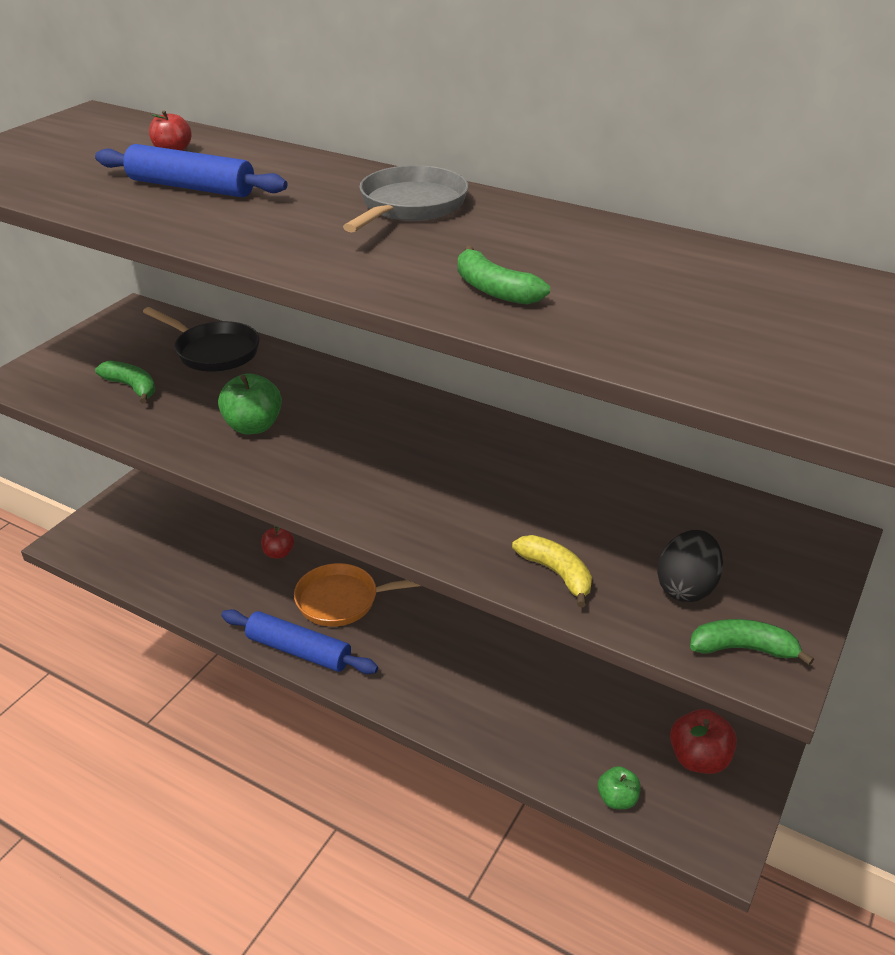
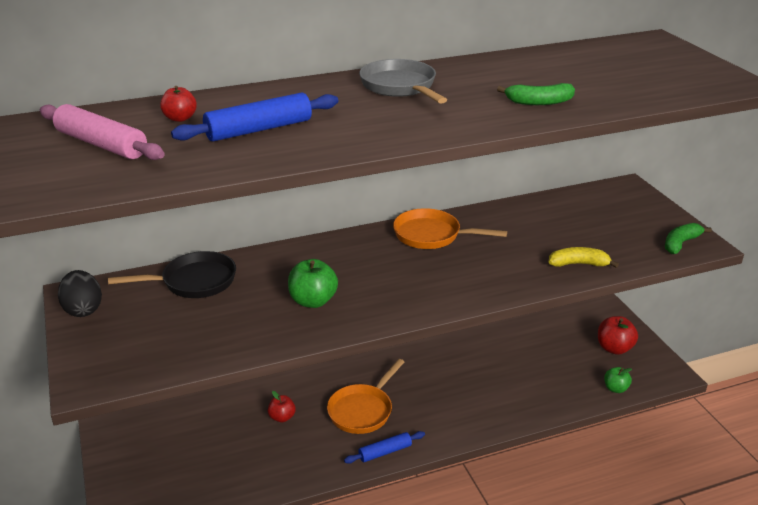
camera: 50 degrees left, 5 degrees down
green banana [95,361,155,404] -> none
blue rolling pin [221,609,378,674] -> blue rolling pin [344,431,425,464], size x0.63
black egg [657,530,723,602] -> black egg moved to [58,270,102,317]
none -> pink rolling pin [40,104,165,160]
none -> orange pan [393,208,507,249]

